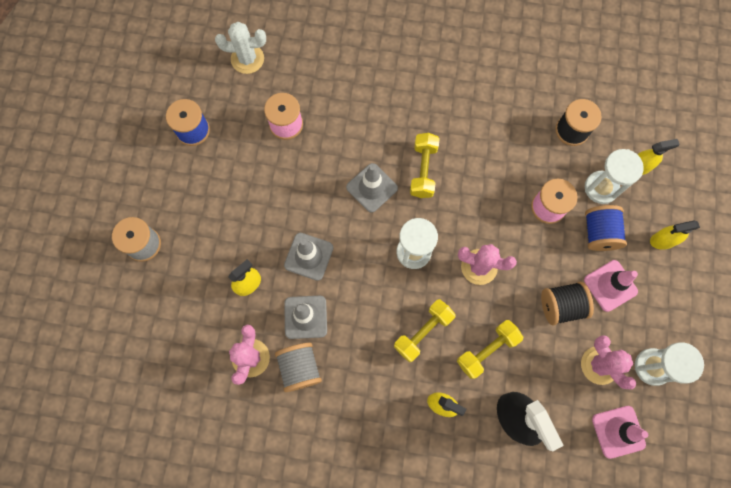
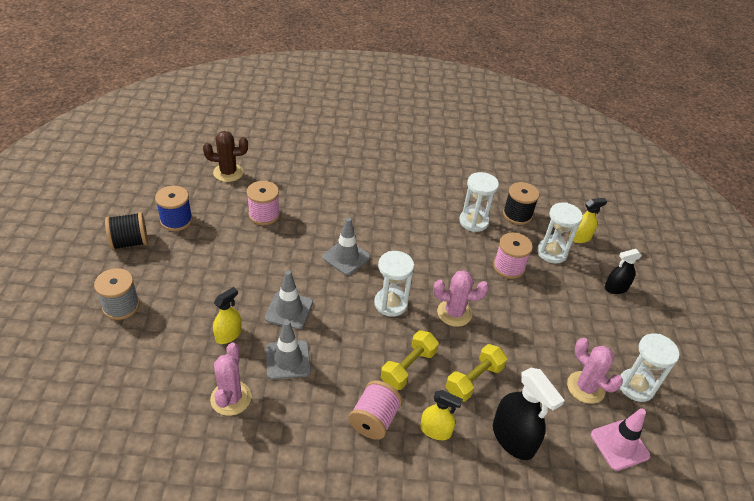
camera: 10 degrees left, 30 degrees down
white cactus [215,22,266,74] -> brown cactus [203,131,248,182]
grey spool [275,343,322,392] -> none
yellow dumbbell [410,133,440,198] -> none
black spool [541,282,594,326] -> black spool moved to [105,212,148,250]
pink traffic cone [584,260,638,312] -> none
blue spool [585,205,627,251] -> none
yellow spray bottle [650,220,700,250] -> black spray bottle [605,249,642,294]
none -> pink spool [348,380,403,440]
none -> white hourglass [459,172,499,232]

